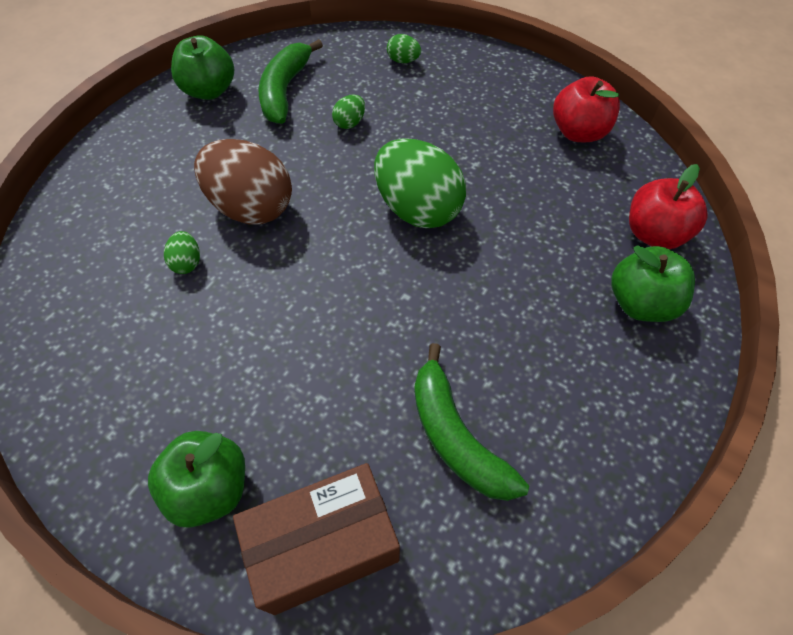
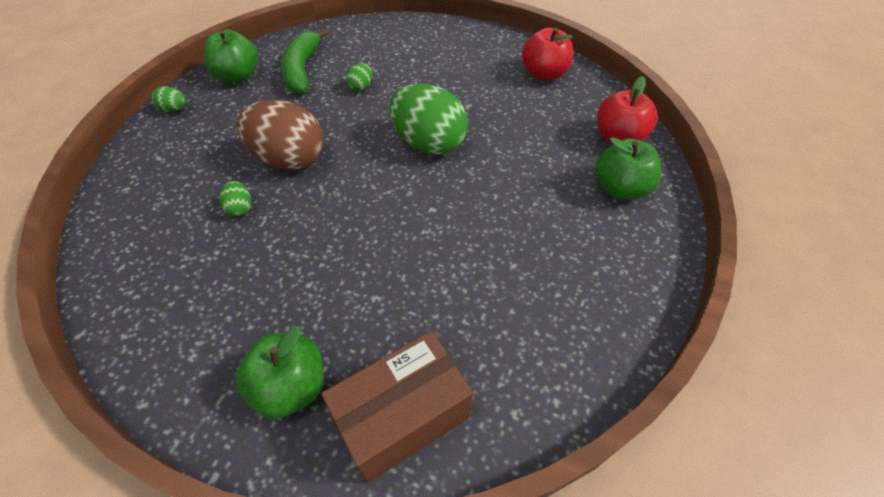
camera: 10 degrees left, 5 degrees down
green egg [387,34,421,63] -> green egg moved to [152,86,186,112]
green banana [414,343,529,501] -> none

